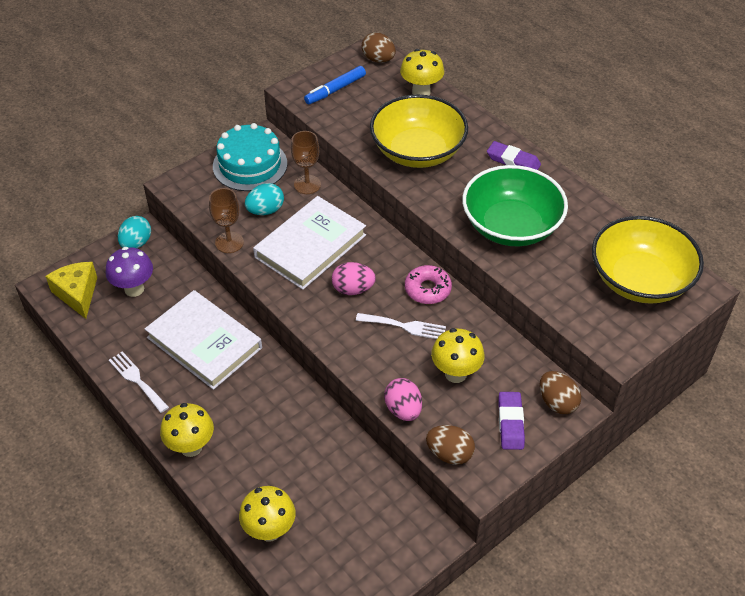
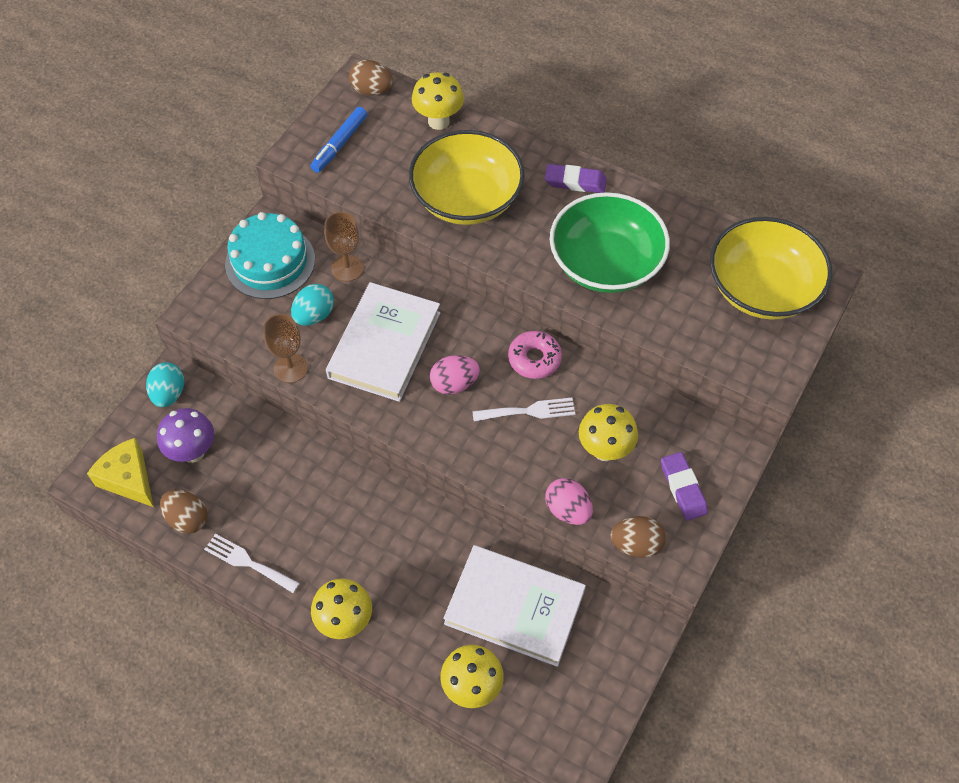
camera: 20 degrees left, 10 degrees up
white book [145,290,262,390] -> white book moved to [443,545,586,667]
brown egg [540,371,581,414] -> brown egg moved to [160,490,207,534]

